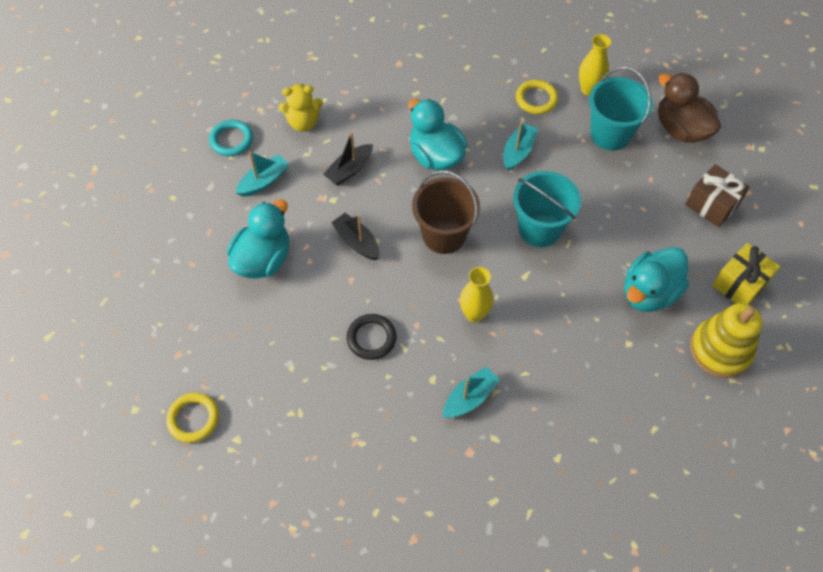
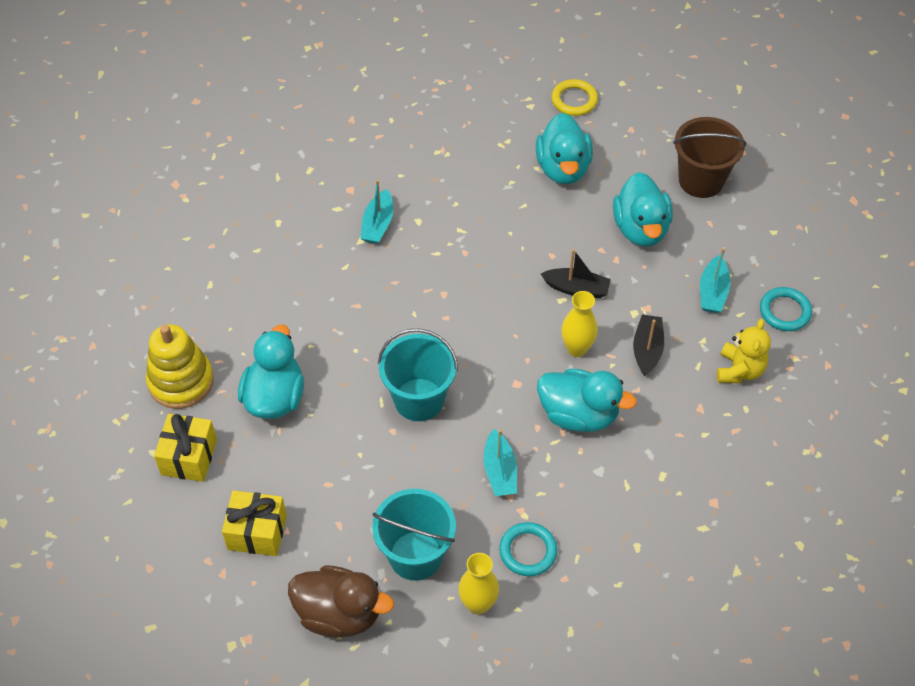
camera: 145 degrees right, 5 degrees down
yellow teddy bear [278,84,323,132] -> yellow teddy bear turned 150 degrees clockwise [717,319,771,383]
black ring [347,314,396,360] -> none
brown bucket [412,170,480,254] -> brown bucket moved to [673,117,746,198]
yellow vase [460,267,494,323] -> yellow vase moved to [561,291,598,357]
yellow ring [516,80,558,114] -> turquoise ring [499,522,557,576]
brown gift [685,164,750,227] -> yellow gift [222,490,287,556]
none -> turquoise duck [536,113,593,184]

